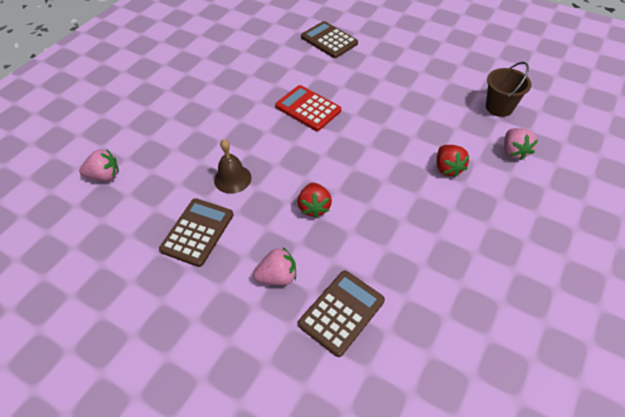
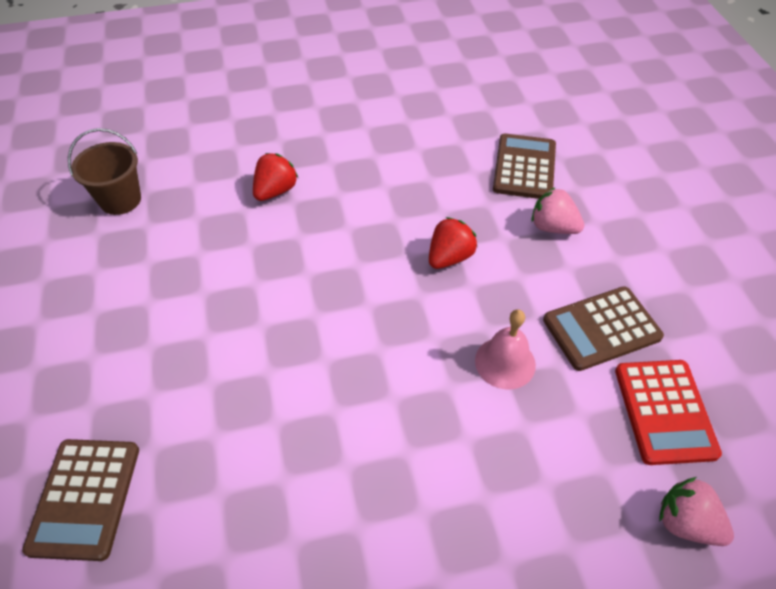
camera: 135 degrees left, 0 degrees up
brown bell [214,139,252,194] -> pink bell [475,309,536,390]
red calculator [275,85,341,131] -> red calculator moved to [615,360,722,465]
brown calculator [298,270,385,357] -> brown calculator turned 105 degrees clockwise [493,133,556,199]
pink strawberry [504,128,538,160] -> none

